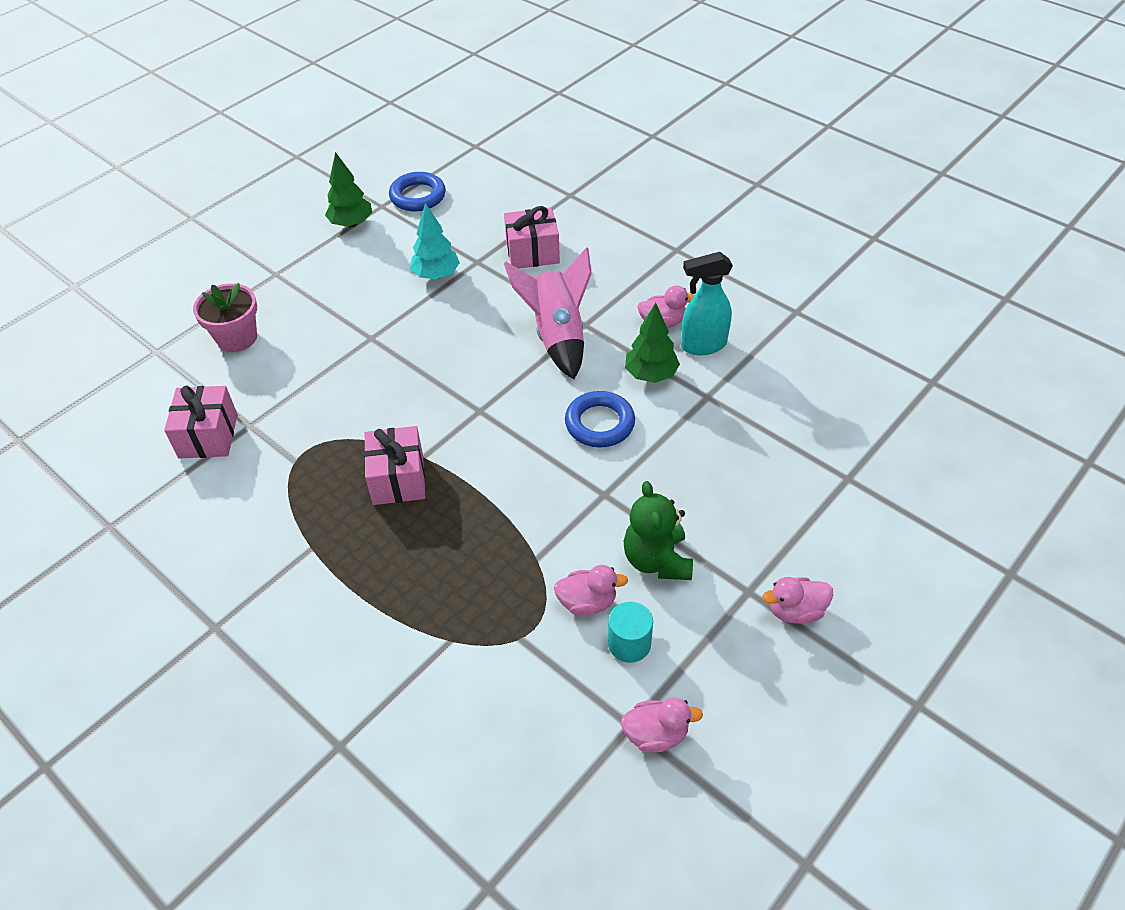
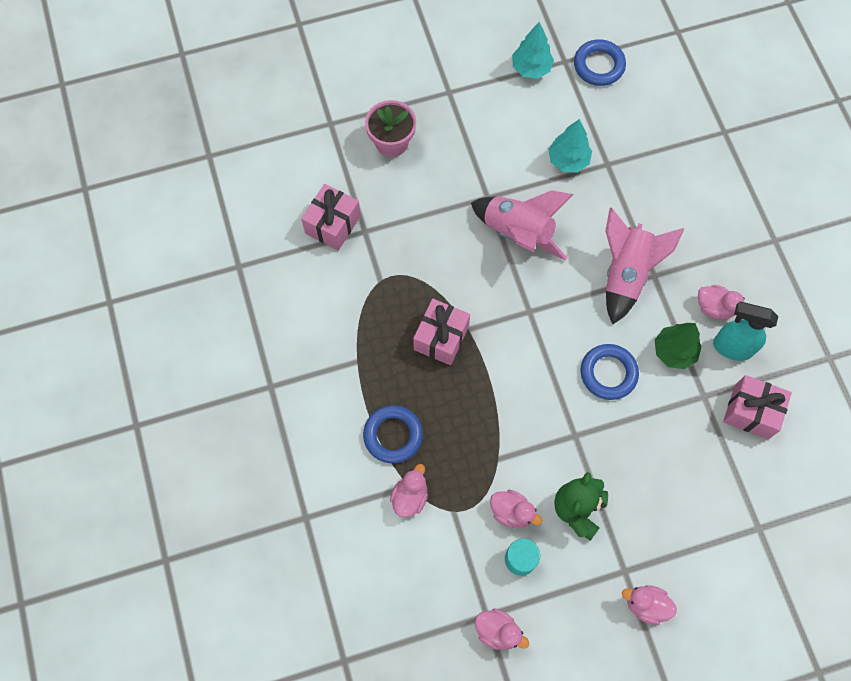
camera: 30 degrees right, 20 degrees up
green tree [325,152,372,227] -> turquoise tree [512,21,554,79]
pink gift [504,206,560,269] -> pink gift moved to [723,375,792,439]
none -> blue ring [363,405,423,463]
none -> pink duck [390,464,428,517]
none -> pink rocket [471,190,574,260]

